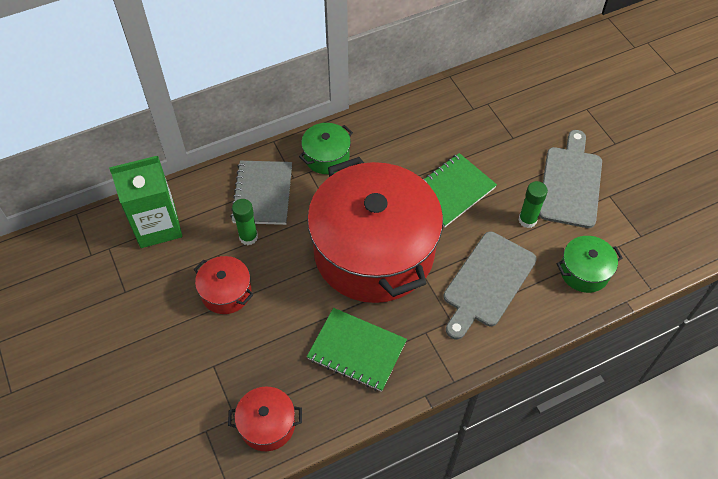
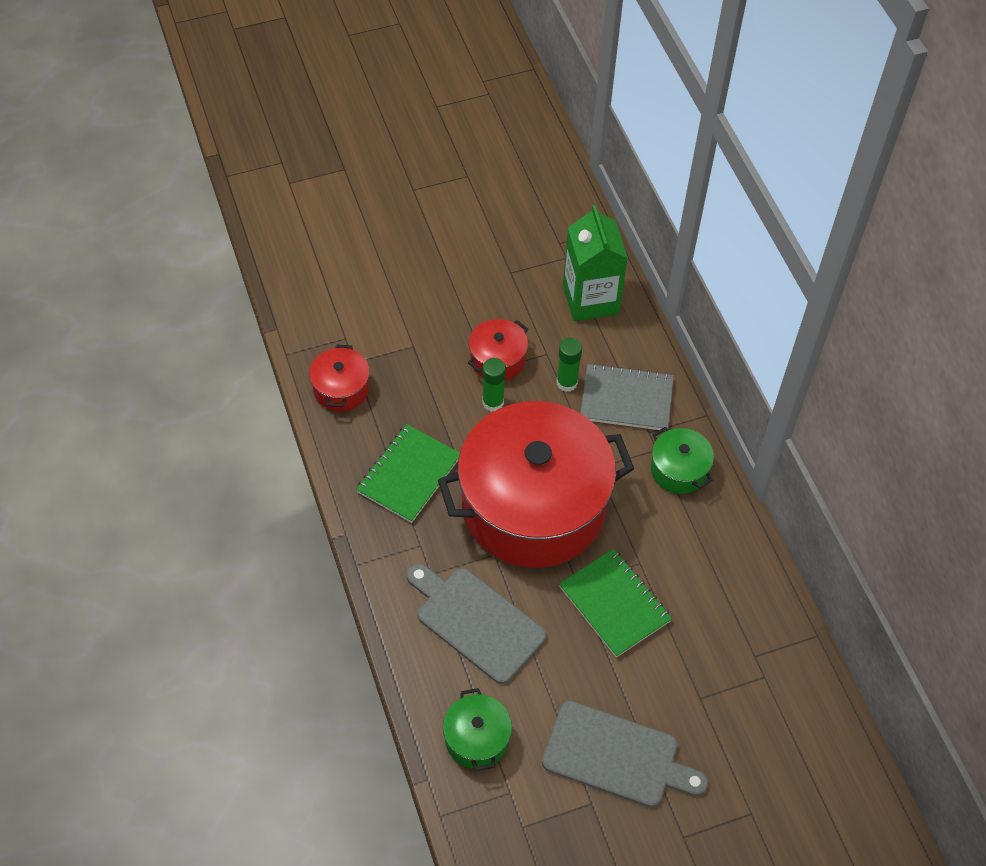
camera: 95 degrees right, 0 degrees up
green glue stick [518,181,548,228] -> green glue stick moved to [482,358,506,412]

